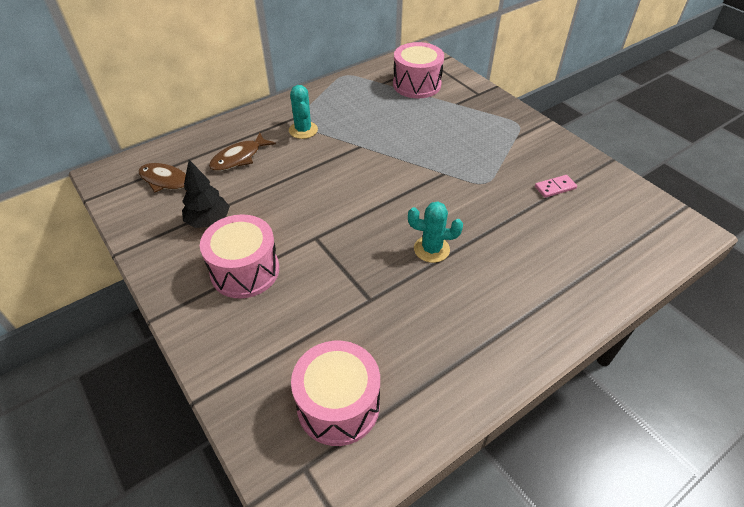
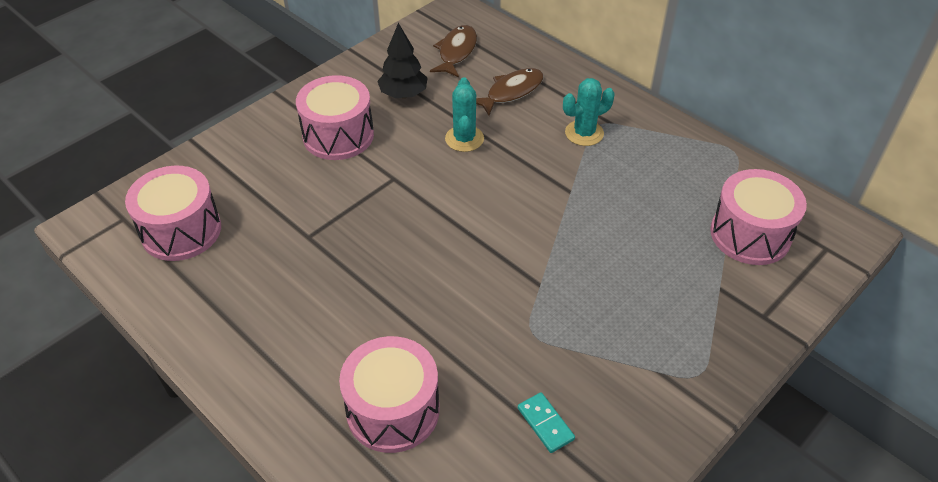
camera: 80 degrees right, 0 degrees up
brown fish [209,132,276,171] -> brown fish turned 105 degrees clockwise [476,68,543,116]
turquoise cactus [408,201,463,263] -> turquoise cactus moved to [445,77,484,152]
pink domino [535,175,577,198] -> turquoise domino [518,392,575,453]
none -> pink drum [339,336,440,453]

